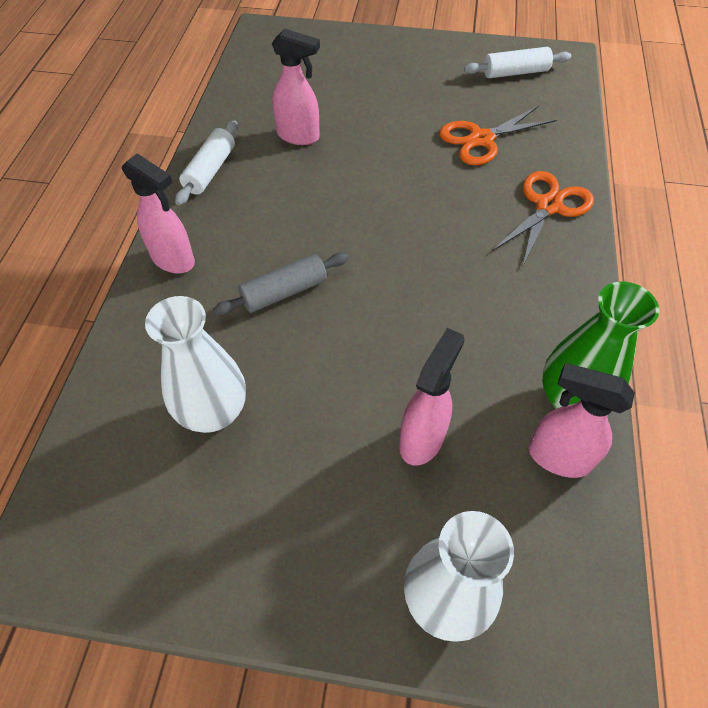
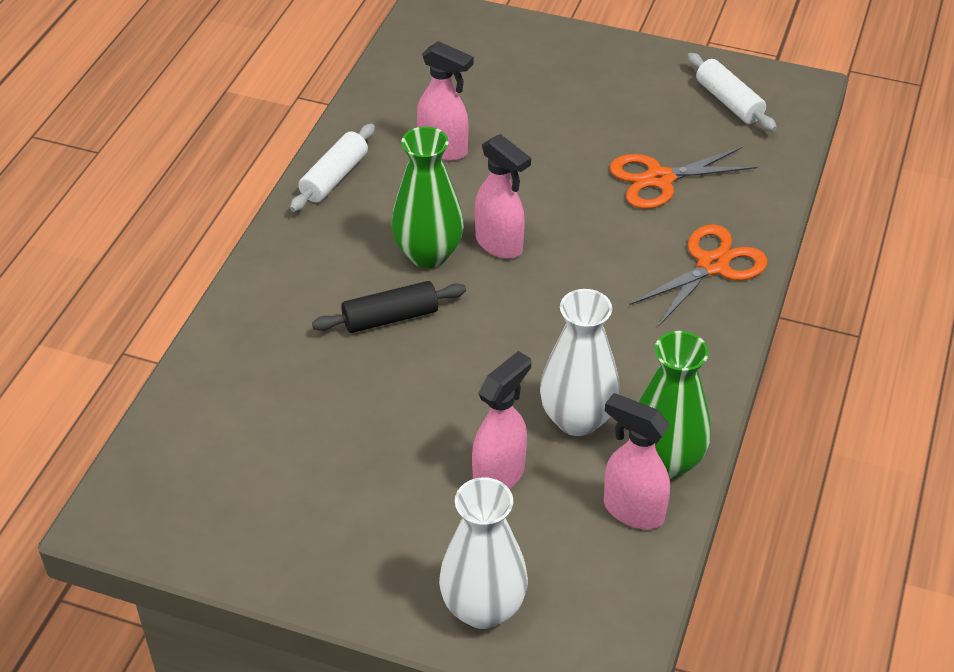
camera: 10 degrees right, 10 degrees down
pink spray bottle [122,154,195,274] -> pink spray bottle moved to [475,134,531,259]
white vase [145,296,246,433] -> white vase moved to [540,289,620,436]
grey rolling pin [213,252,349,315] -> black rolling pin [312,281,466,333]
white rolling pin [464,47,571,78] -> white rolling pin turned 60 degrees clockwise [687,53,777,131]
none -> green vase [392,127,464,268]

